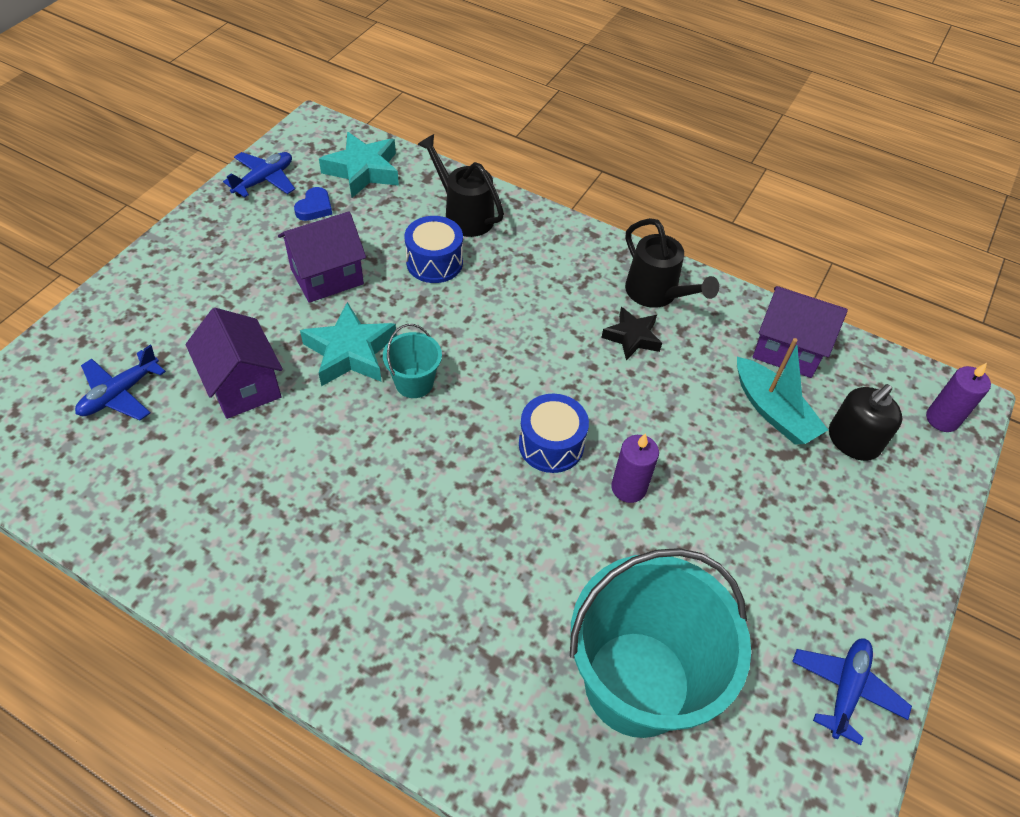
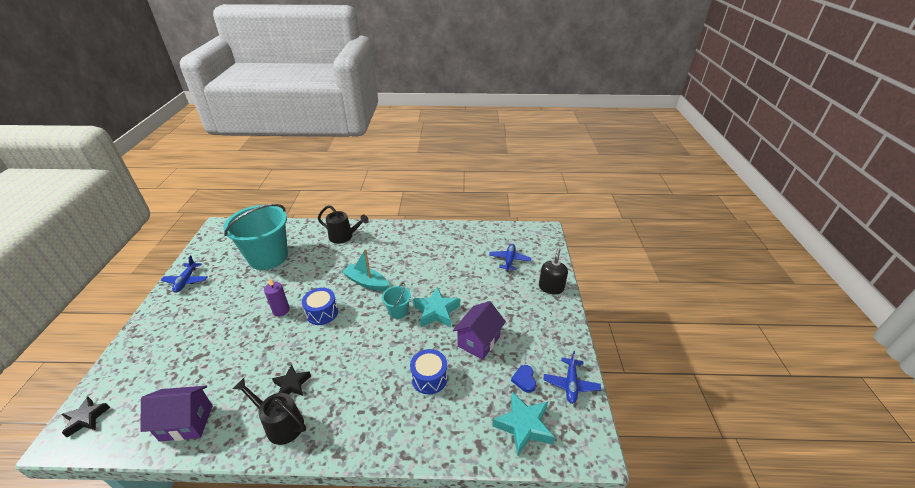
camera: 155 degrees right, 15 degrees down
purple house [186,308,283,419] -> none
black watering can [417,134,504,237] -> black watering can moved to [318,205,369,244]
turquoise boat [737,338,828,445] -> turquoise boat moved to [342,249,390,291]
black soap dispenser [829,384,902,461] -> black soap dispenser moved to [539,248,568,294]
purple candle [926,363,991,432] -> black star [62,397,110,437]

